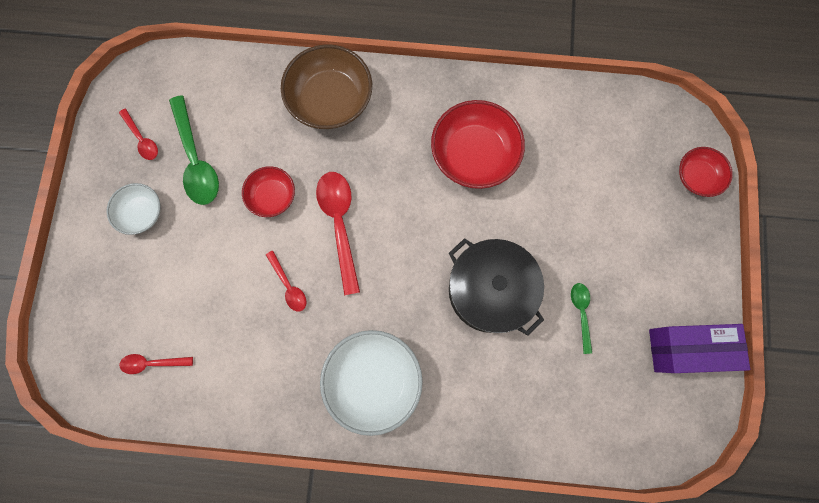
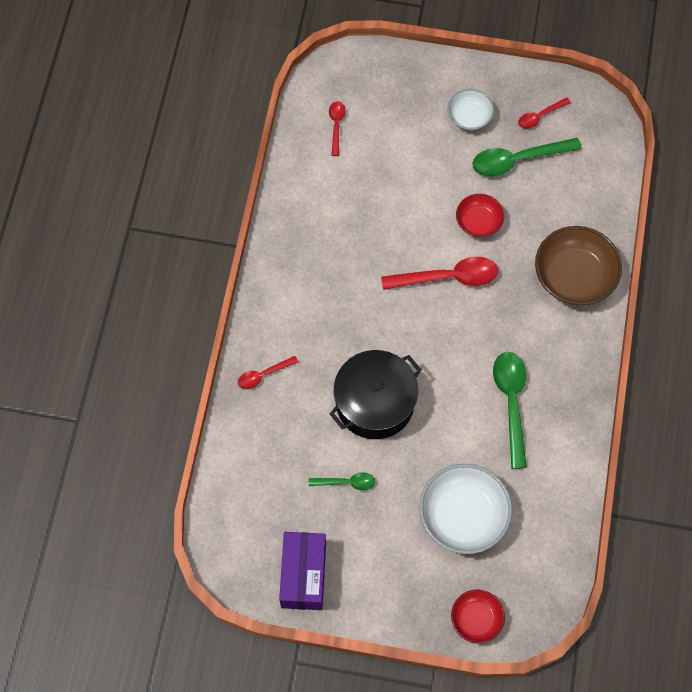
camera: 95 degrees right, 10 degrees down
red spoon [266,251,307,312] -> red spoon moved to [238,356,298,389]
white bowl [320,330,423,436] -> white bowl moved to [419,464,512,554]
red bowl [431,100,525,189] -> green spoon [493,352,527,469]

